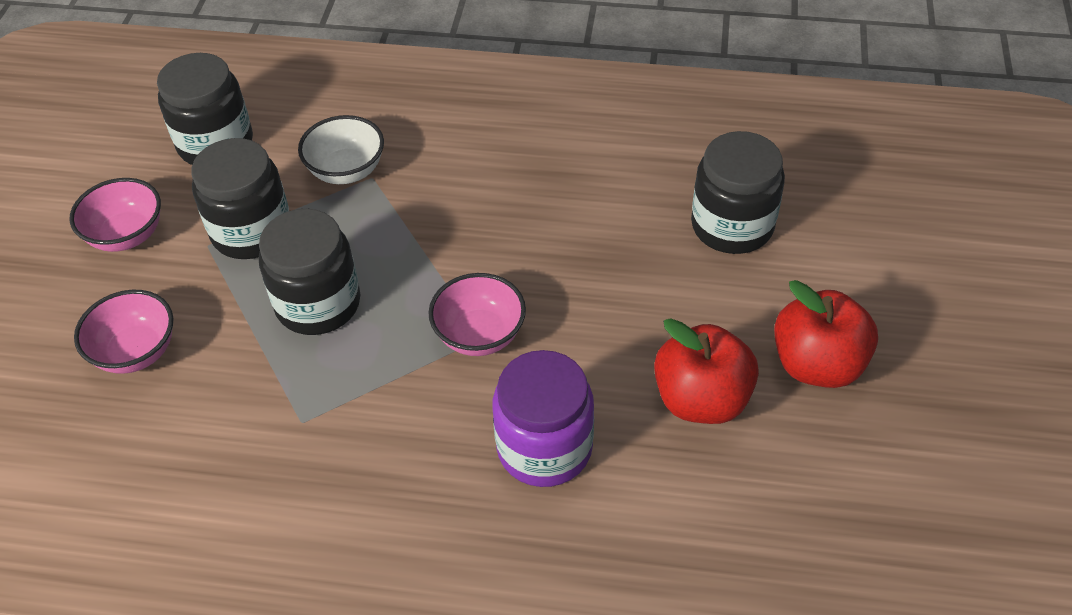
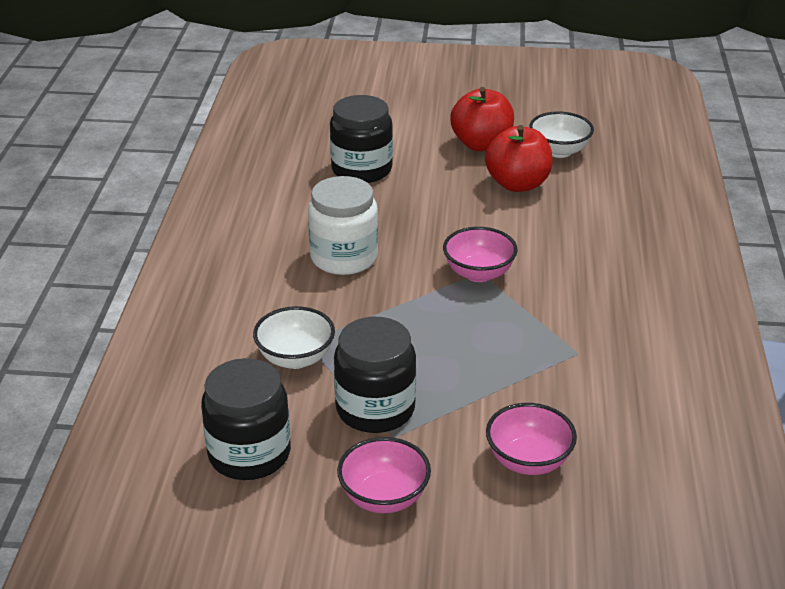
camera: 95 degrees left, 15 degrees down
black jar [259,209,360,335] -> none
purple jar [492,350,594,487] -> none
none -> white jar [308,176,378,275]
none -> white bowl [529,111,594,158]

